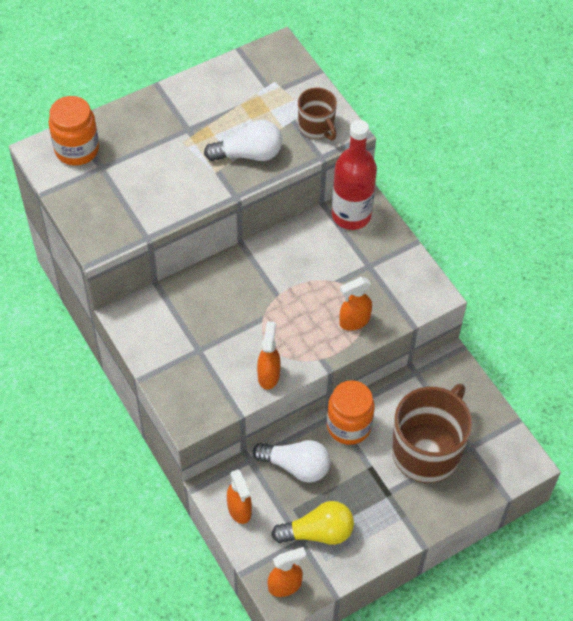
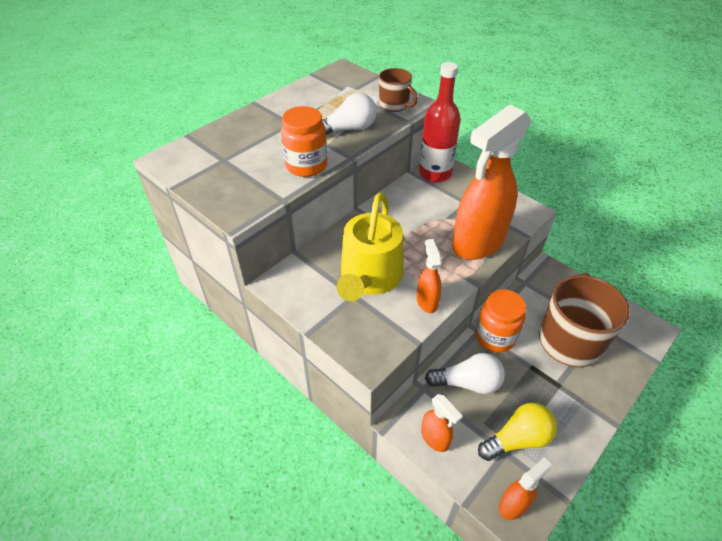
camera: 15 degrees left, 10 degrees down
orange jar [49,96,99,166] -> orange jar moved to [281,106,327,177]
orange spray bottle [339,277,372,330] -> orange spray bottle [452,105,531,260], size x2.23
none -> yellow watering can [337,193,404,301]

